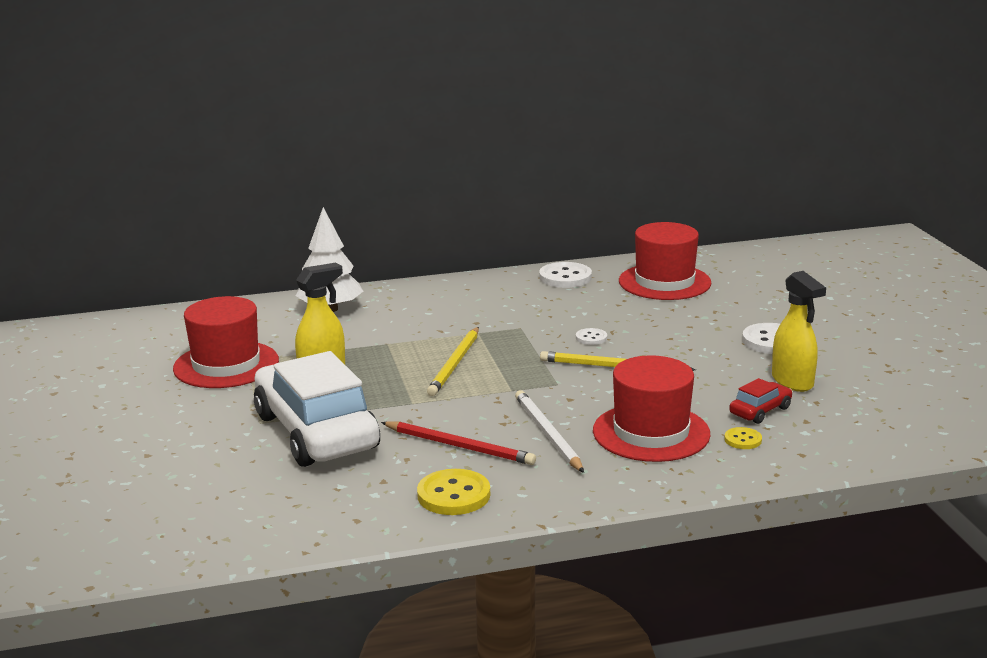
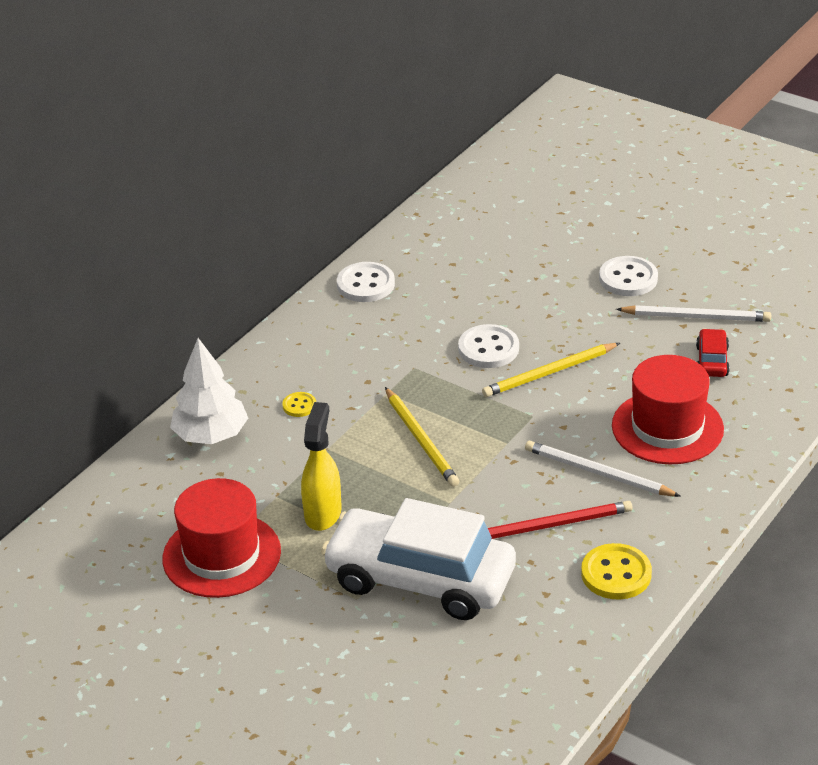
camera: 40 degrees left, 15 degrees up
white button [576,328,607,345] -> white button [458,324,519,368], size x1.85
red hat [619,222,711,300] -> none
yellow button [724,427,762,449] -> yellow button moved to [282,392,316,417]
yellow spray bottle [772,271,826,392] -> white pencil [616,305,771,322]

